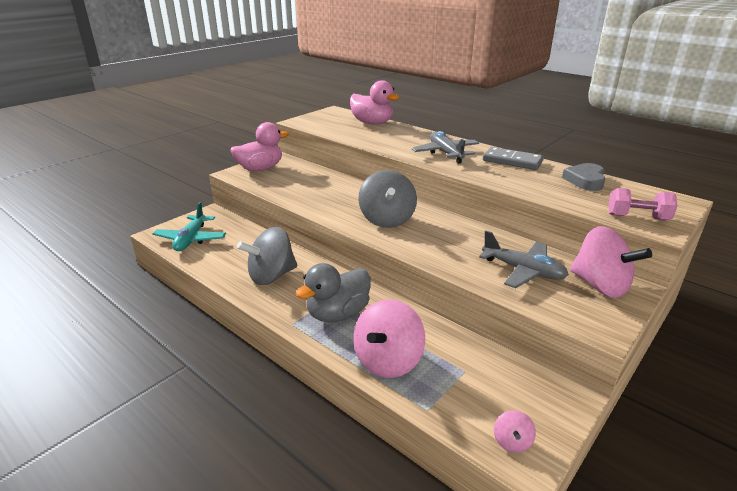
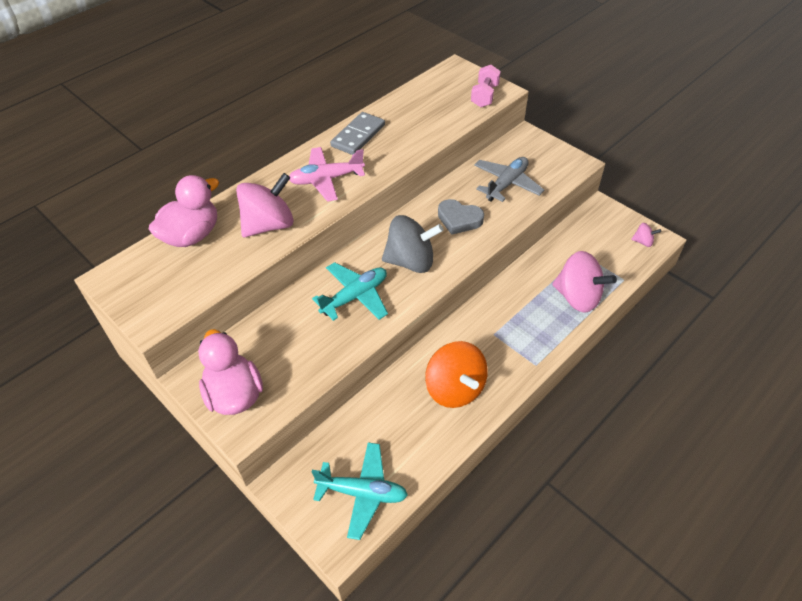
camera: 85 degrees left, 20 degrees up
grey spinning top [237,227,297,285] -> orange spinning top [425,341,488,408]
grey duck [295,263,371,322] -> none
grey plane [412,131,479,164] -> pink plane [289,147,365,202]
grey heart [562,163,606,191] -> grey heart moved to [438,199,484,235]
pink spinning top [570,226,652,298] -> pink spinning top moved to [236,173,294,237]
none -> turquoise plane [312,262,388,321]

